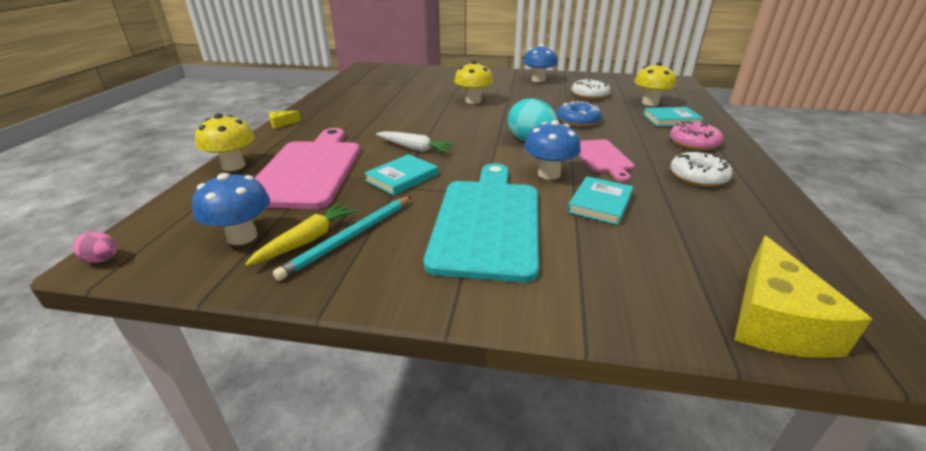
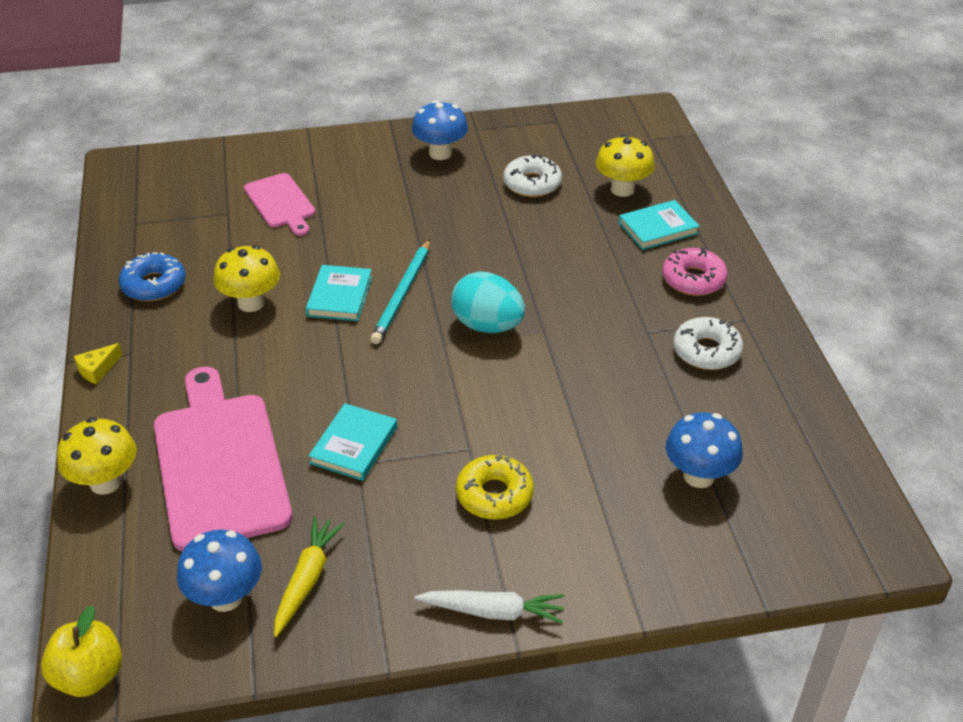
camera: 20 degrees left, 10 degrees up
pink egg [73,231,117,263] -> yellow apple [41,605,122,697]
turquoise pencil [273,196,412,281] -> turquoise pencil moved to [370,239,430,344]
white carrot [376,131,456,153] -> white carrot moved to [415,590,565,624]
turquoise cutting board [424,163,539,283] -> yellow donut [456,455,534,520]
yellow mushroom [454,61,493,104] -> yellow mushroom moved to [213,245,280,312]
blue mushroom [524,120,581,180] -> blue mushroom moved to [666,412,743,488]
blue donut [557,101,602,127] -> blue donut moved to [119,252,186,301]
turquoise book [567,176,634,225] -> turquoise book moved to [306,265,372,321]
pink cutting board [579,139,635,182] -> pink cutting board moved to [244,173,316,236]
yellow cheese [734,236,872,358] -> none

